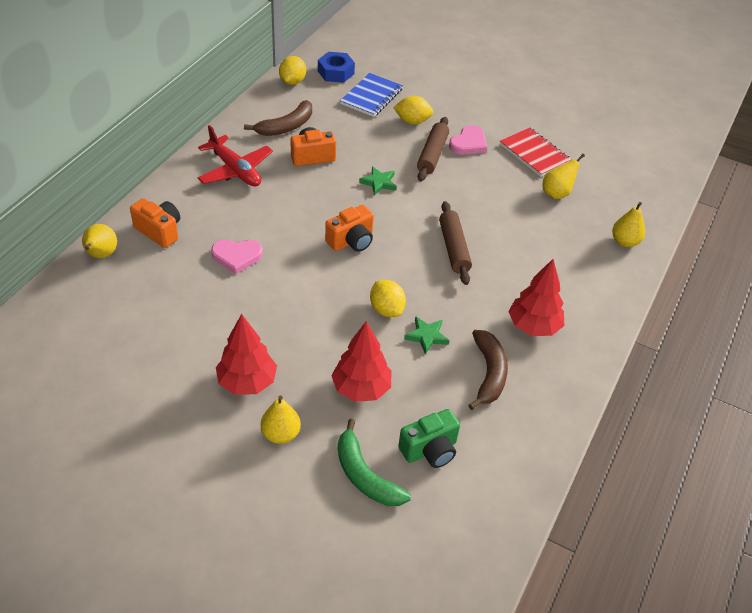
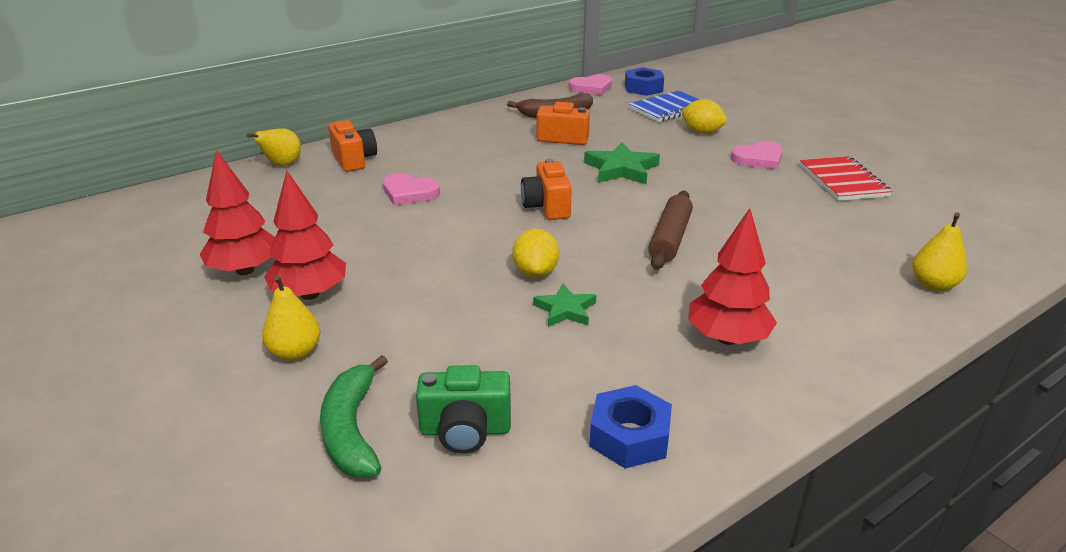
camera: 30 degrees right, 15 degrees down
red plane [197,125,273,186] -> none
yellow lemon [279,56,306,85] -> pink heart [569,74,612,95]
orange camera [325,205,374,252] -> orange camera turned 90 degrees clockwise [521,158,572,220]
red tree [331,321,392,402] -> red tree moved to [200,150,275,275]
green star [359,166,397,196] -> green star [584,142,660,184], size x1.60
brown rolling pin [417,117,449,181] -> none
brown banana [468,330,508,410] -> none
yellow pear [543,154,585,199] -> none
none -> blue nut [589,385,672,468]

